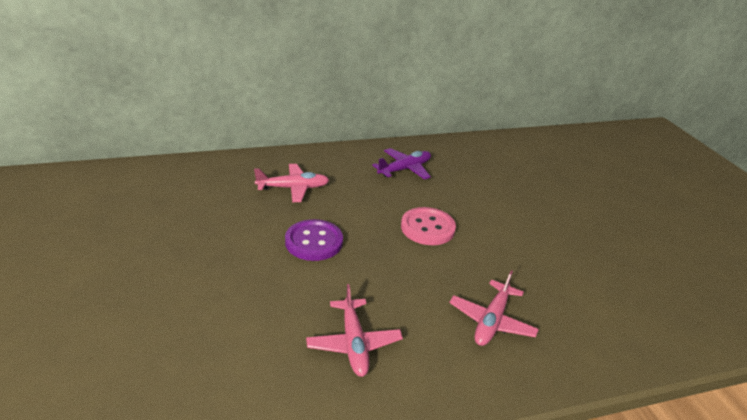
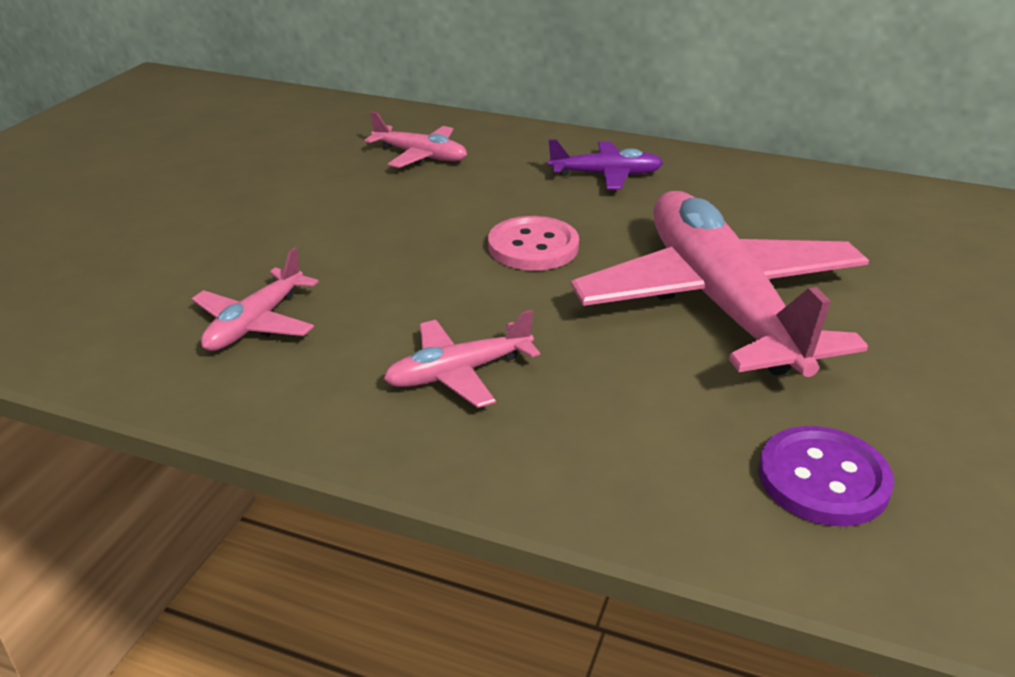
camera: 40 degrees right, 0 degrees up
purple button [285,219,343,261] -> purple button moved to [758,426,894,526]
none -> pink plane [571,191,869,377]

